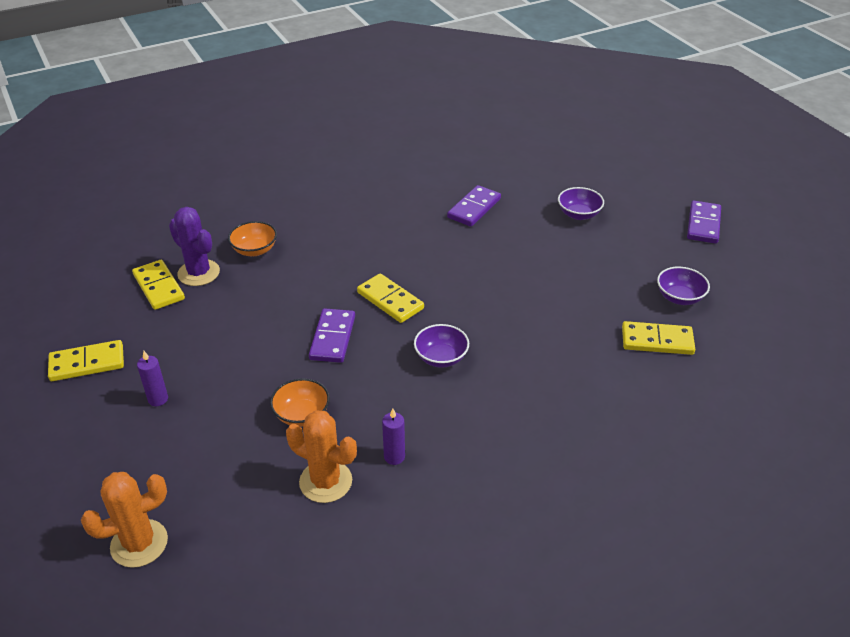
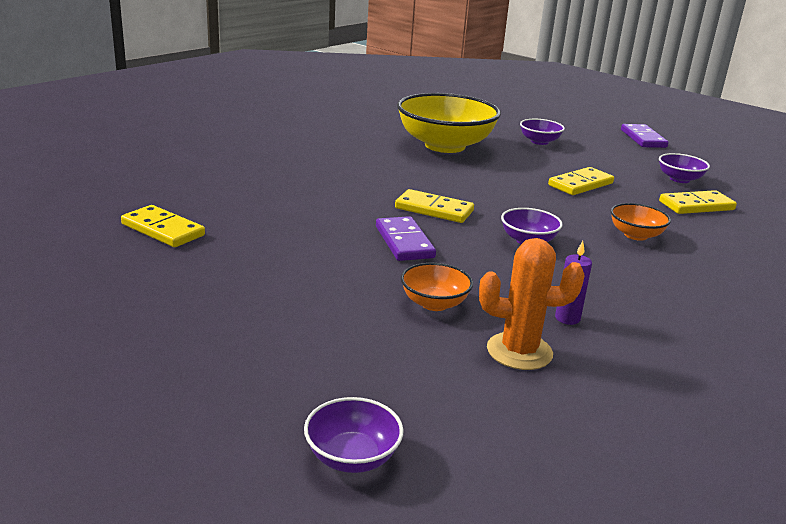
camera: 25 degrees left, 15 degrees down
yellow domino [48,340,124,381] -> yellow domino moved to [548,167,614,195]
orange cactus [81,472,168,568] -> purple bowl [304,397,404,473]
purple candle [137,351,168,406] -> none
purple cactus [169,207,220,286] -> none
orange bowl [228,221,277,256] -> orange bowl moved to [611,203,671,241]
purple domino [447,185,501,227] -> yellow bowl [397,93,501,153]

